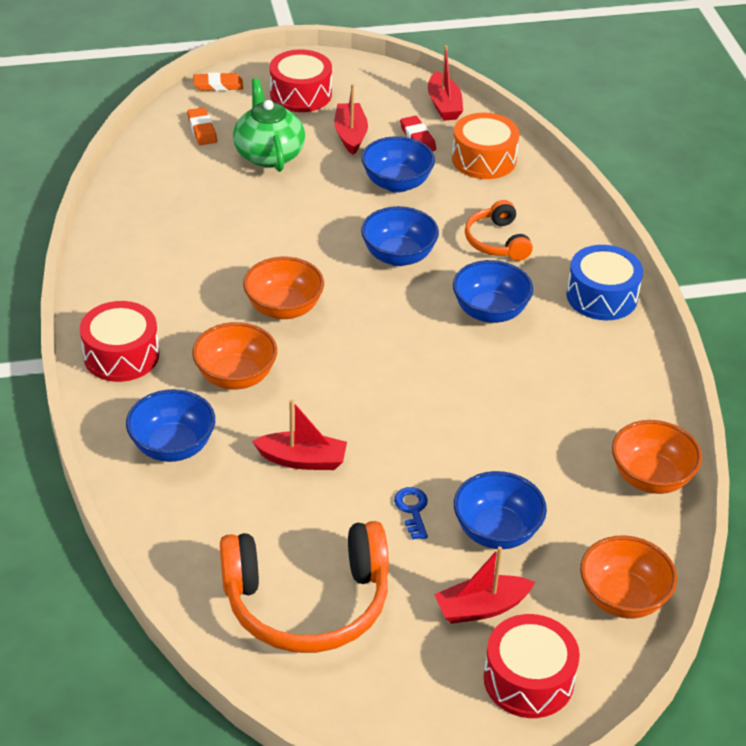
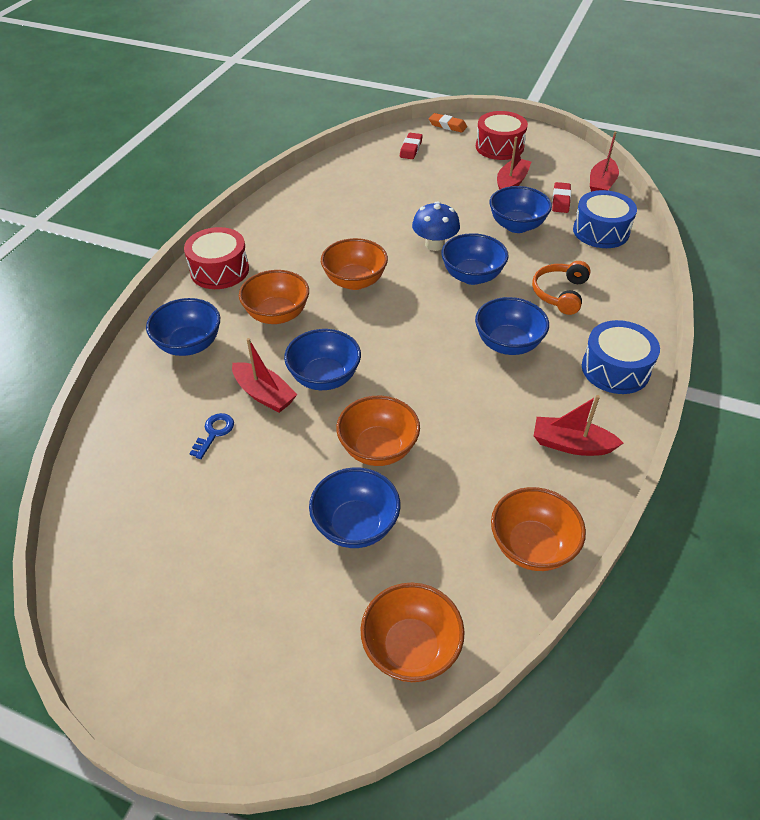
camera: 35 degrees right, 5 degrees up
orange eraser [187,107,217,145] -> red eraser [400,133,423,159]
orange headphones [220,521,389,653] -> none
green teapot [233,78,305,172] -> none
blue key [394,487,428,540] -> blue key moved to [189,413,234,459]
red boat [434,546,535,624] -> red boat moved to [534,395,624,456]
orange drum [452,113,519,179] -> blue drum [573,190,637,248]
red drum [484,614,580,718] -> none
none -> blue bowl [284,329,361,390]
none -> orange bowl [336,396,420,466]
none -> blue mushroom [412,201,460,251]

